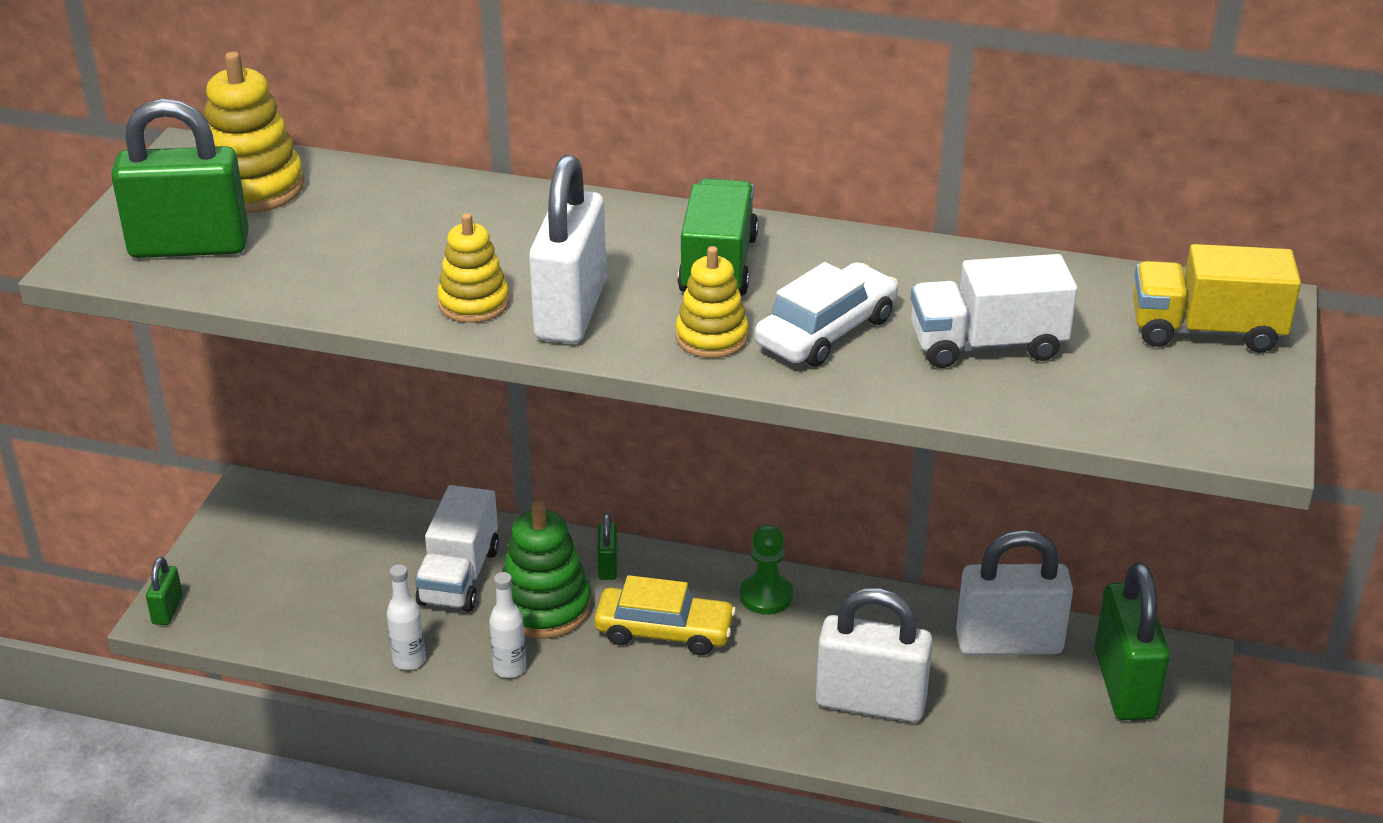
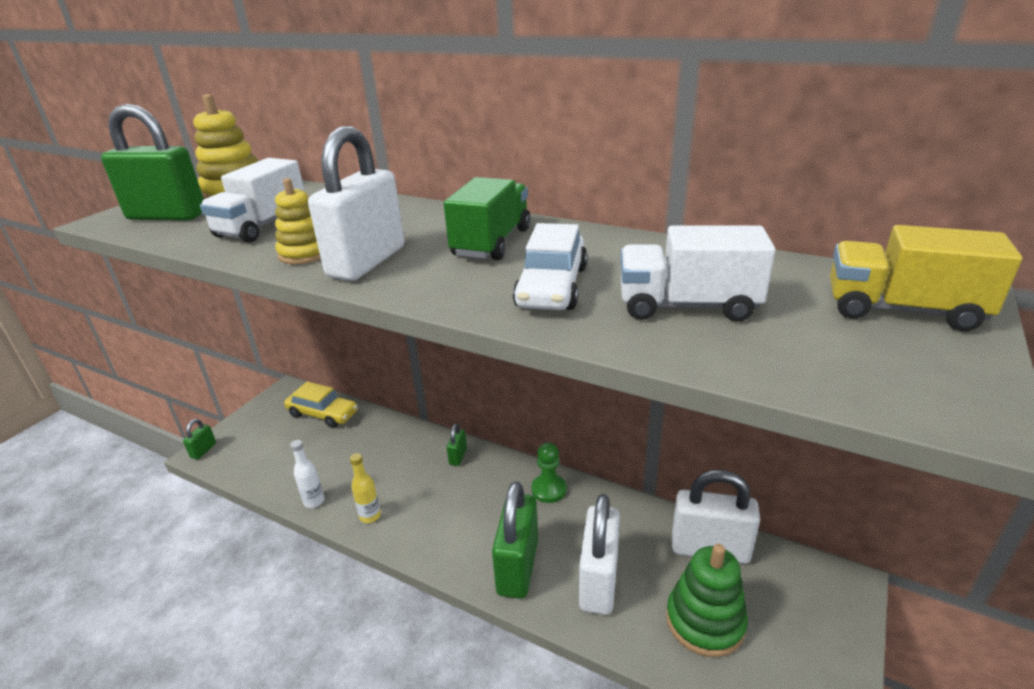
camera: 15 degrees right, 5 degrees down
white truck [415,485,499,612] -> white truck moved to [200,158,304,243]
white bottle [489,572,526,678] -> yellow bottle [350,453,381,523]
green stacking toy [502,501,591,639] -> green stacking toy moved to [666,544,748,657]
yellow car [594,575,736,655] -> yellow car moved to [284,381,358,428]
yellow stacking toy [675,246,749,358] -> none
white car [755,262,898,366] -> white car turned 135 degrees clockwise [513,223,588,310]
white padlock [816,588,933,722] -> white padlock turned 75 degrees clockwise [579,494,620,615]
green padlock [1094,562,1170,720] -> green padlock moved to [492,481,538,599]

